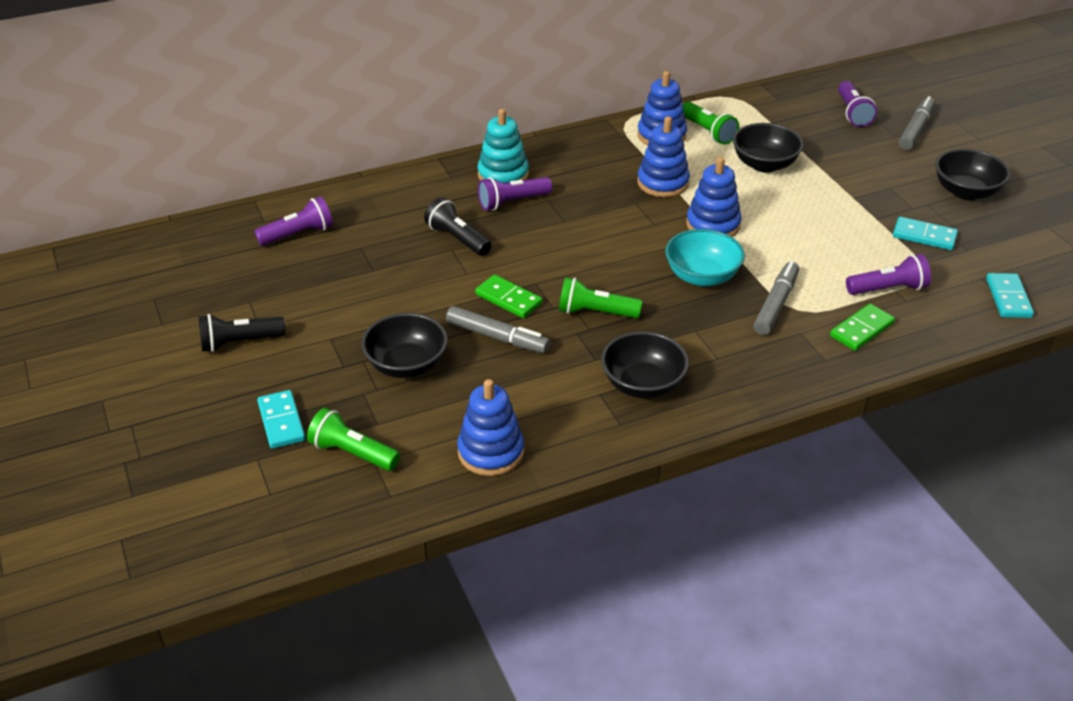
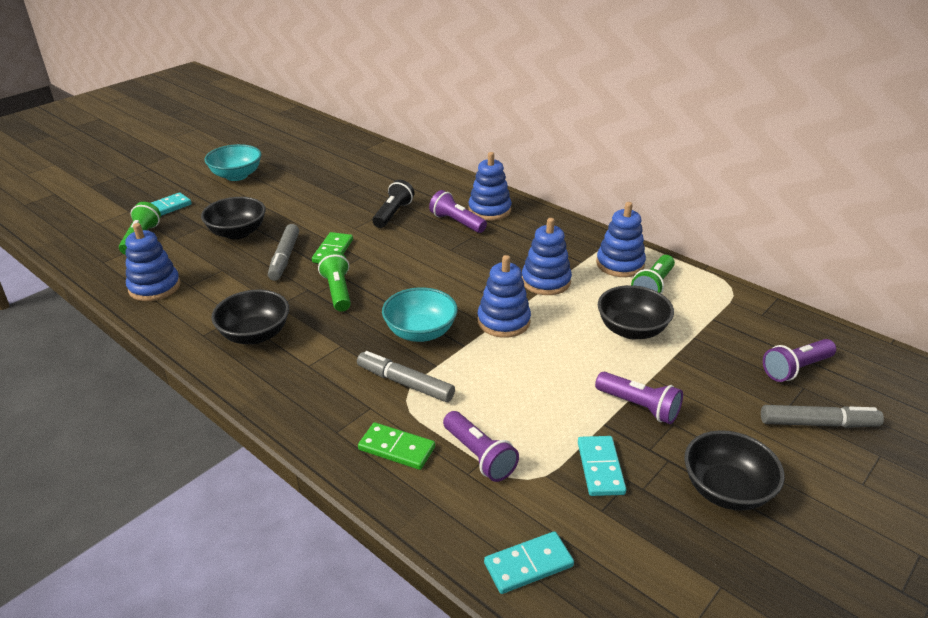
camera: 65 degrees right, 5 degrees down
black flashlight [199,314,286,352] -> turquoise bowl [205,144,262,181]
purple flashlight [254,196,333,246] -> purple flashlight moved to [595,372,683,424]
turquoise stacking toy [478,109,529,183] -> blue stacking toy [468,152,512,221]
grey marker [753,261,799,335] -> grey marker turned 150 degrees counterclockwise [357,351,455,402]

